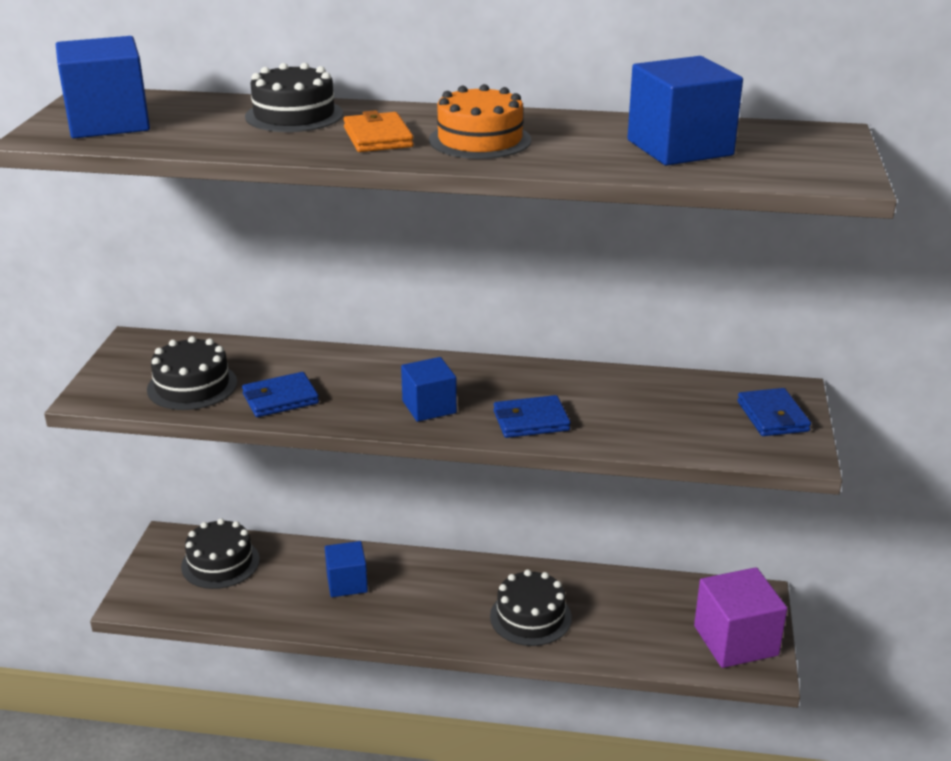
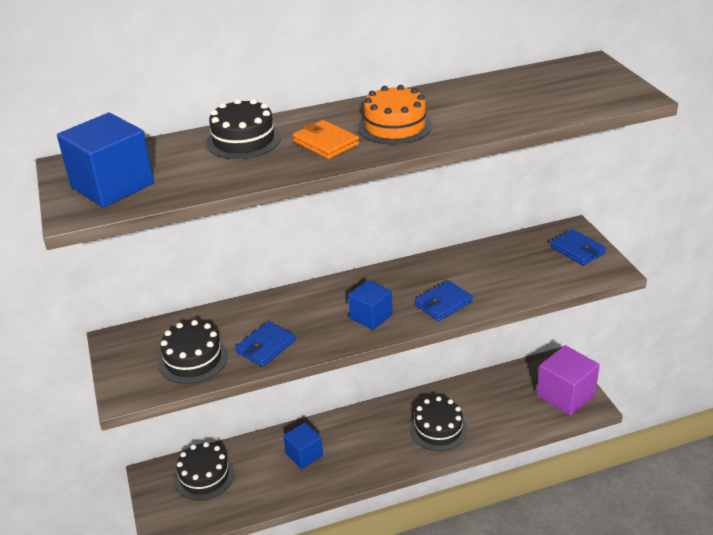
camera: 25 degrees left, 5 degrees up
blue cube [627,56,743,166] -> none

